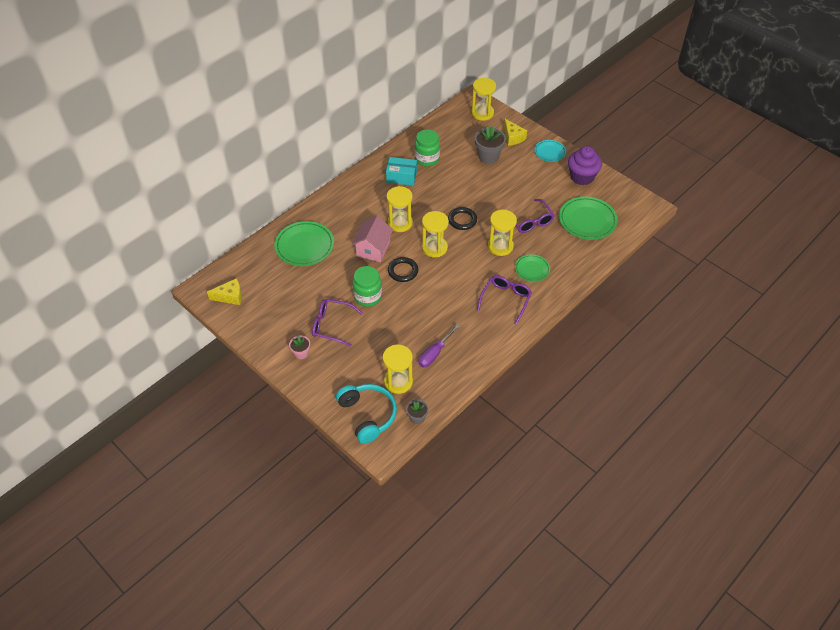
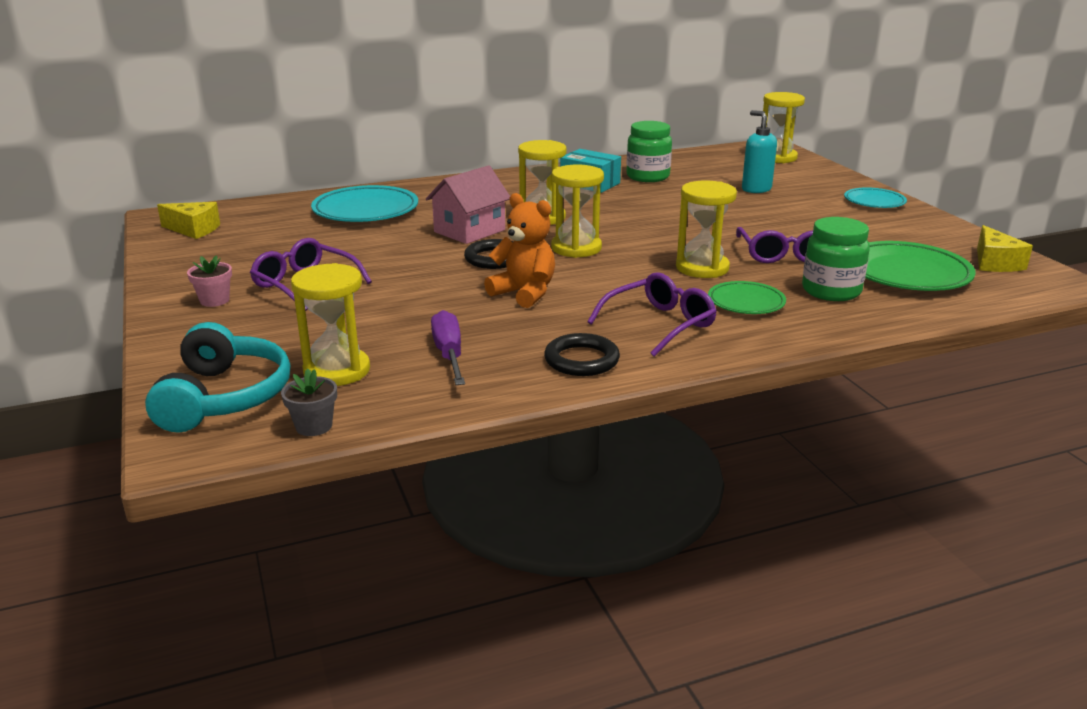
camera: 25 degrees right, 25 degrees down
green plate [275,221,334,266] -> turquoise plate [311,185,418,222]
green jar [353,266,382,307] -> green jar moved to [802,217,870,301]
purple screwdriver [418,324,460,368] -> purple screwdriver turned 105 degrees clockwise [431,310,465,385]
black ring [448,207,477,230] -> black ring moved to [544,333,620,376]
grey flower pot [475,126,506,164] -> turquoise soap dispenser [742,110,777,193]
yellow cheese [504,119,527,146] -> yellow cheese moved to [977,225,1033,272]
purple cupcake [568,146,602,185] -> none
none -> orange teddy bear [484,193,555,308]

